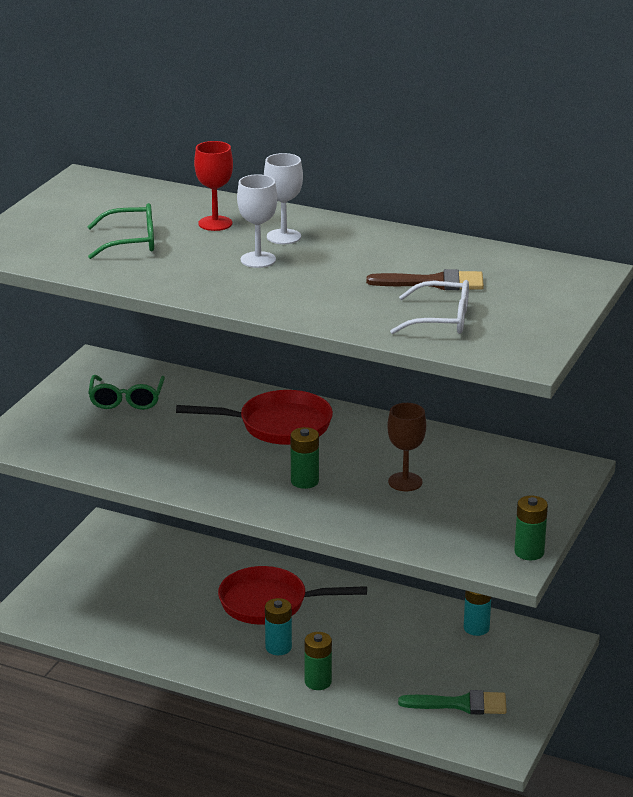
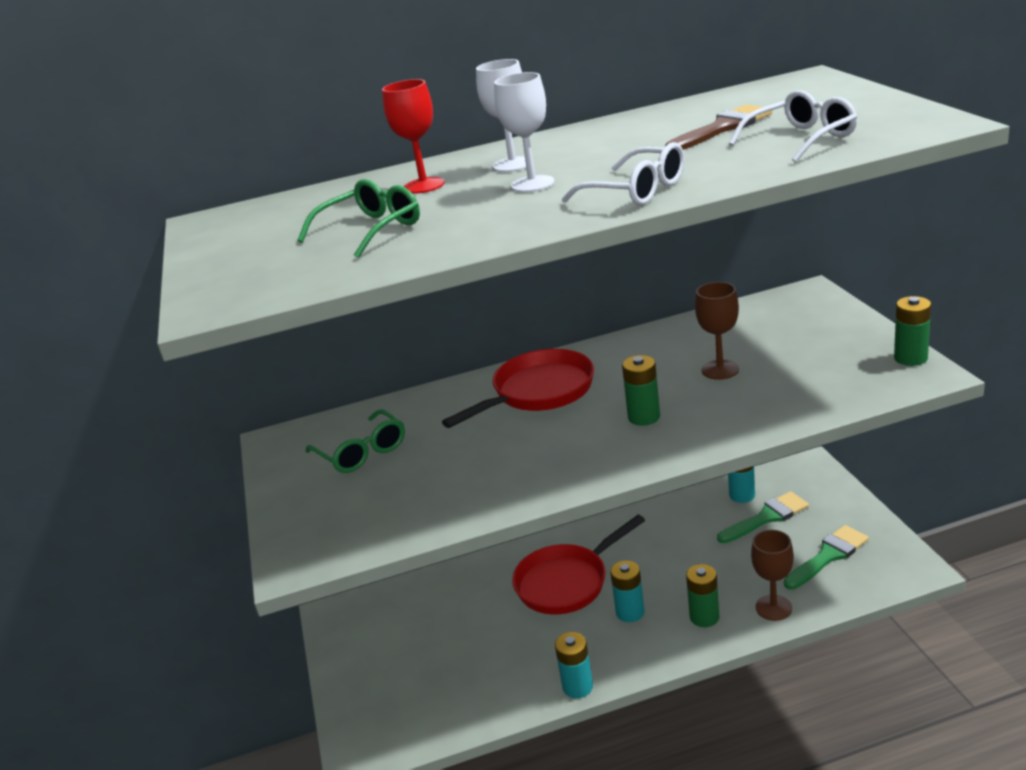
camera: 35 degrees left, 0 degrees up
none -> turquoise battery [555,632,593,698]
none -> white glasses [562,142,685,205]
none -> green brush [717,491,809,543]
none -> brown goblet [751,530,794,621]

